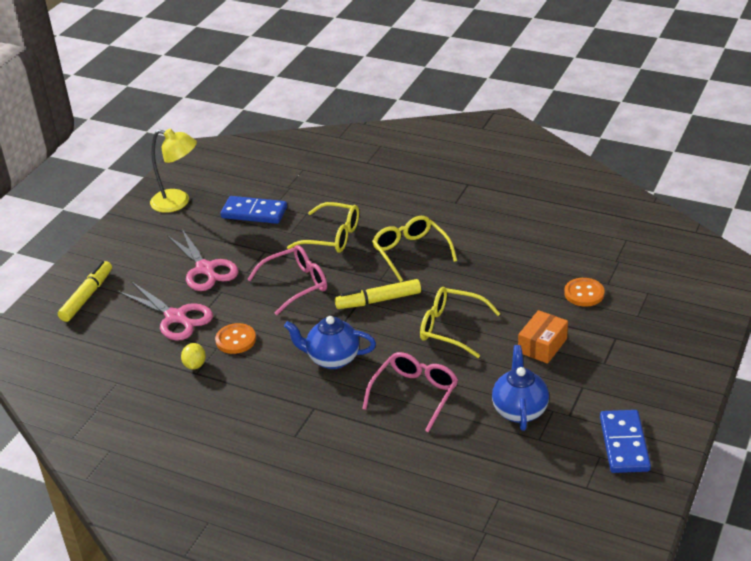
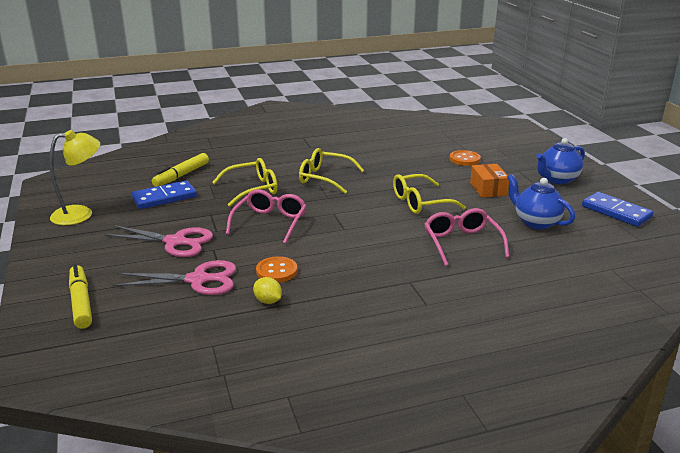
camera: 45 degrees left, 10 degrees down
blue teapot [284,316,376,369] -> blue teapot moved to [537,138,585,184]
yellow marker [335,279,421,309] -> yellow marker moved to [152,153,209,187]

